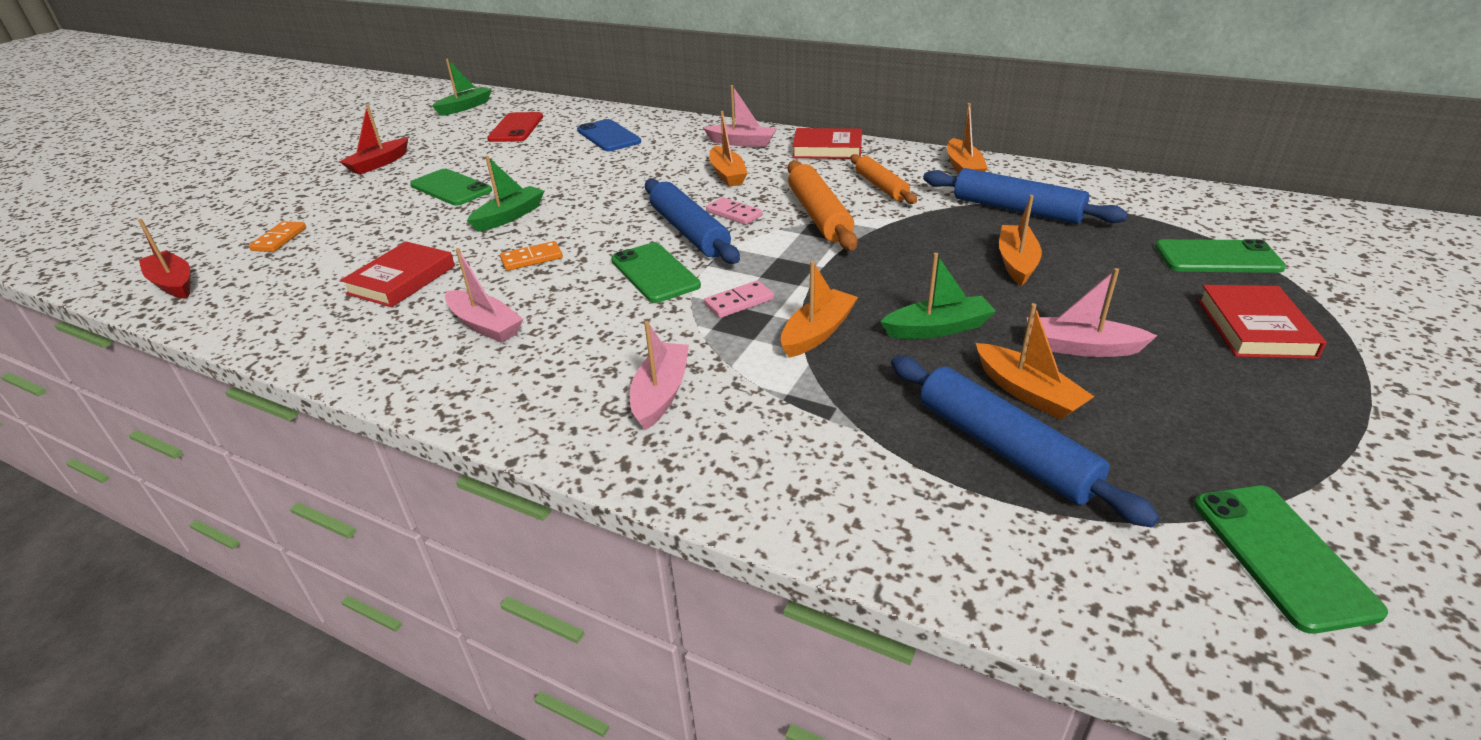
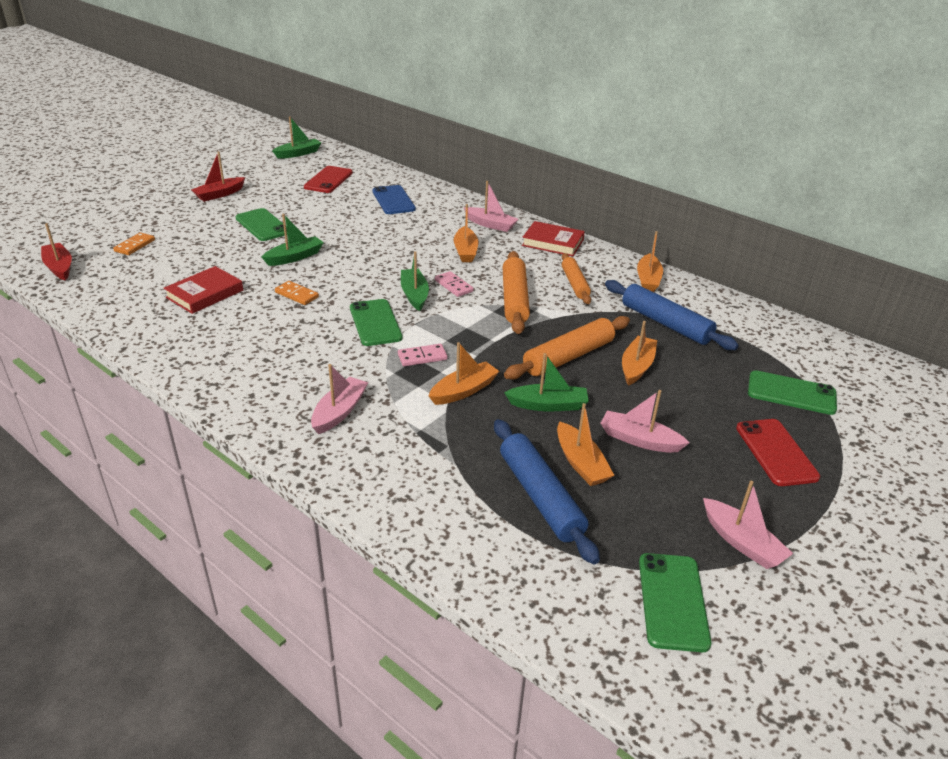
camera: 10 degrees right, 0 degrees up
pink boat [445,248,523,343] -> pink boat moved to [703,481,793,569]
orange domino [500,241,563,271] -> orange domino turned 45 degrees clockwise [275,281,319,305]
blue rolling pin [645,179,740,264] -> green boat [401,251,429,311]
red book [1198,285,1327,359] -> red phone [736,419,820,486]
none -> orange rolling pin [504,316,630,380]

